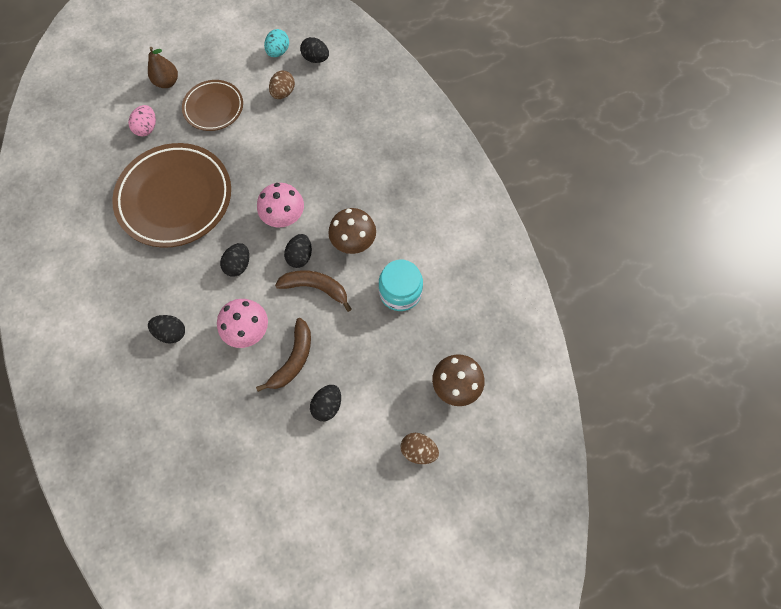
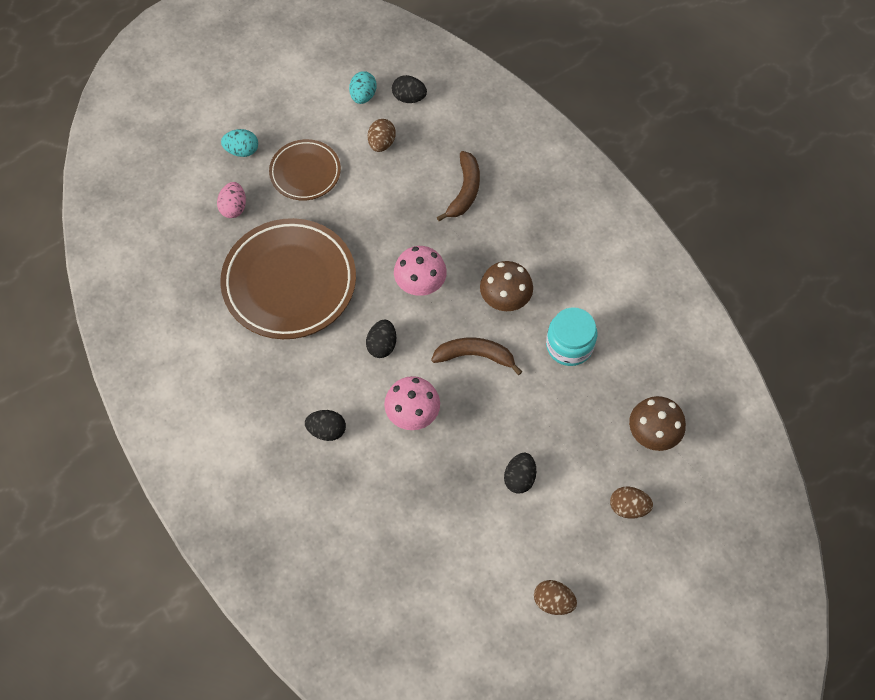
camera: 10 degrees left, 5 degrees down
brown pear [148,47,178,88] -> turquoise egg [221,129,258,157]
brown banana [256,318,311,392] -> brown banana moved to [437,151,480,221]
black egg [284,234,312,268] -> none
none -> brown egg [534,580,577,615]

